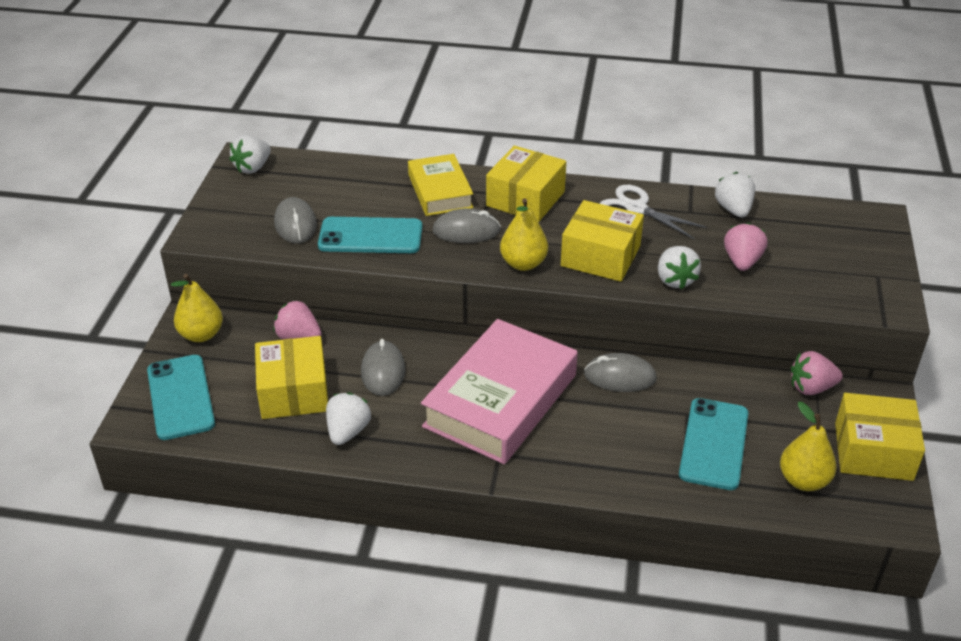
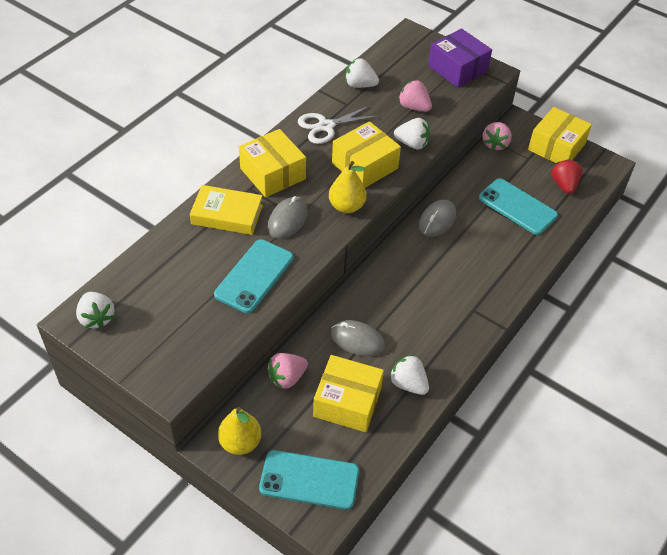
camera: 65 degrees left, 10 degrees up
grey mouse [274,197,317,244] -> none
pink book [421,319,578,464] -> none
yellow pear [780,402,837,491] -> red strawberry [552,159,582,194]
none -> purple box [428,28,492,88]

